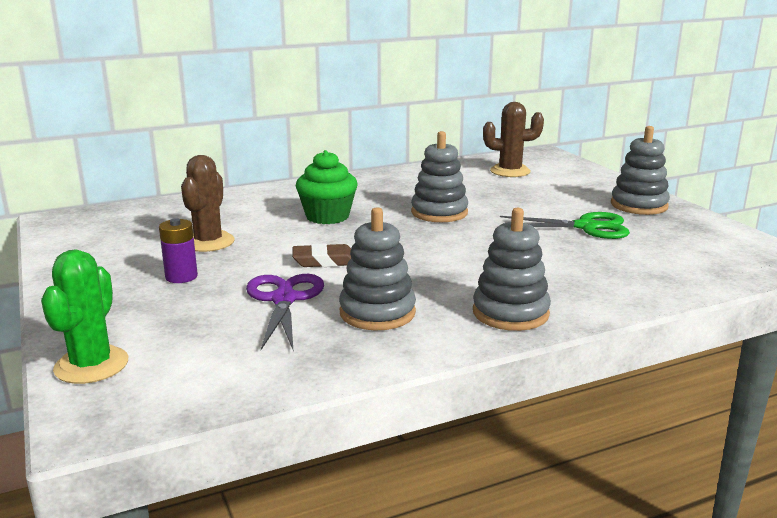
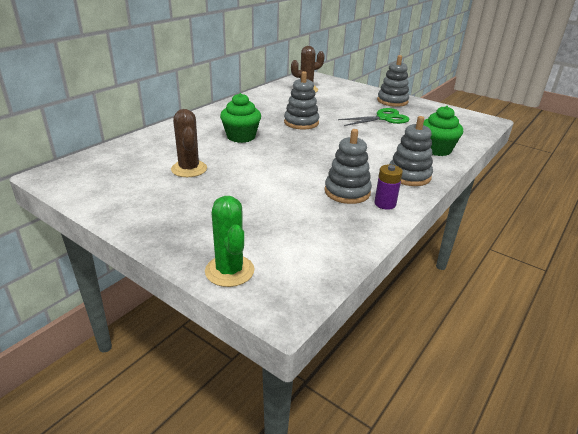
camera: 30 degrees left, 10 degrees up
purple battery [159,218,198,283] -> purple battery moved to [374,165,403,210]
purple scissors [246,274,324,350] -> none
brown eraser [292,243,351,267] -> none
none -> green cupcake [423,106,463,156]

